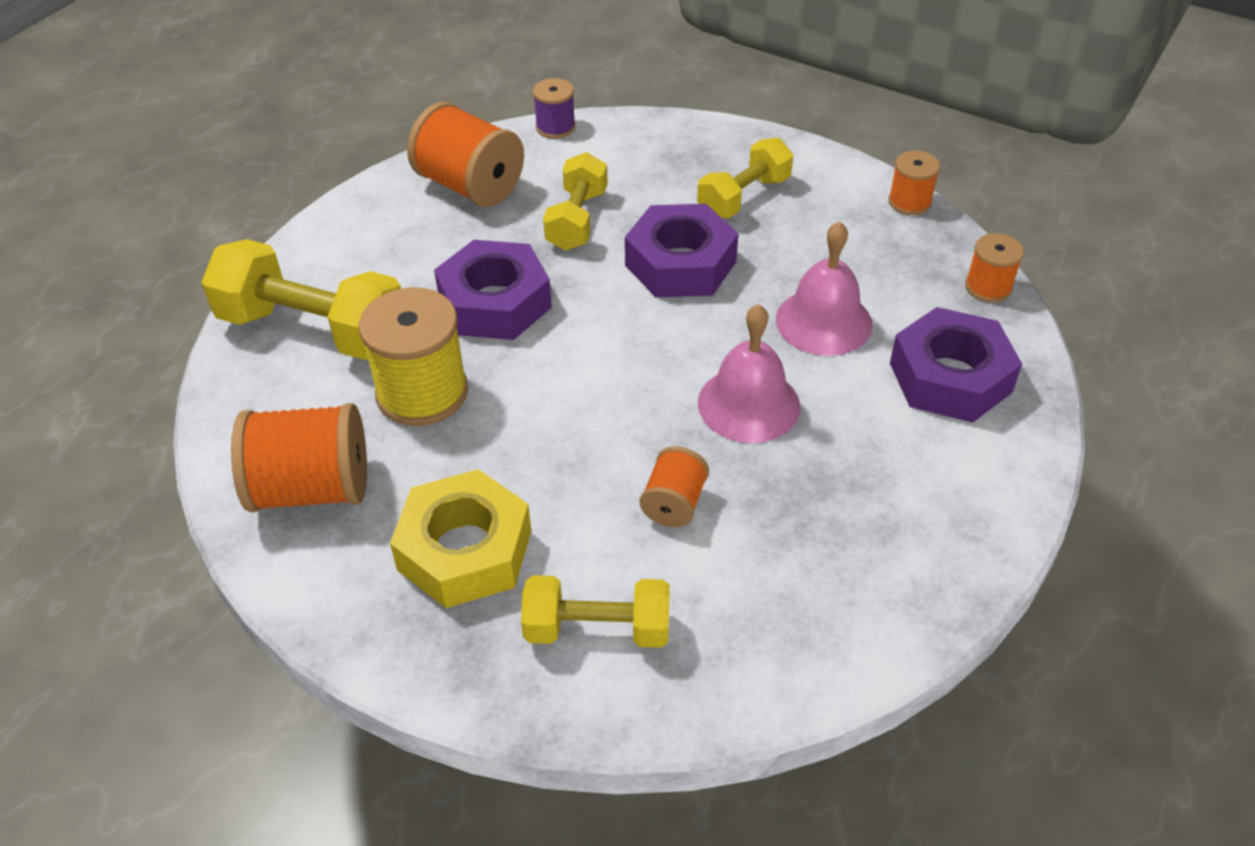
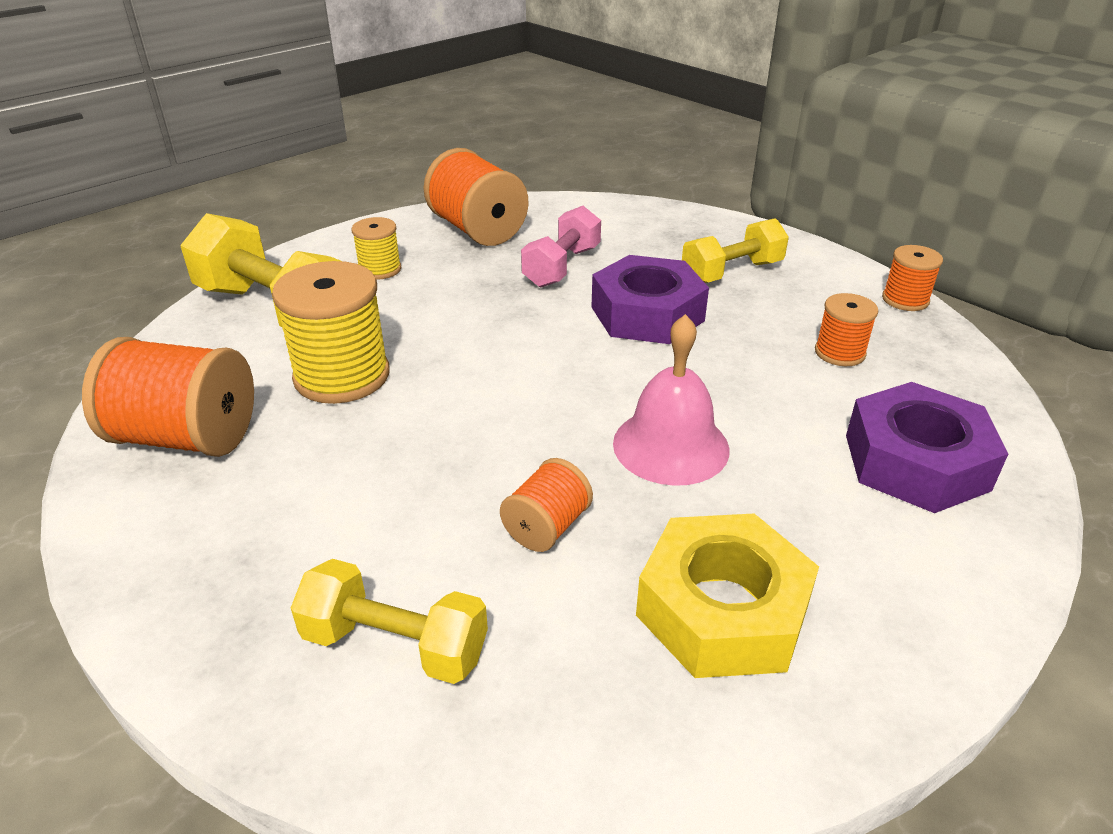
camera: 15 degrees right, 10 degrees down
yellow nut [390,469,531,608] -> yellow nut moved to [636,513,819,678]
purple nut [434,240,552,340] -> none
purple spool [533,78,576,139] -> none
yellow dumbbell [543,152,608,251] -> pink dumbbell [521,206,601,288]
pink bell [776,221,873,356] -> none
orange spool [965,233,1024,303] -> orange spool moved to [815,293,878,366]
none -> yellow spool [352,217,401,280]

